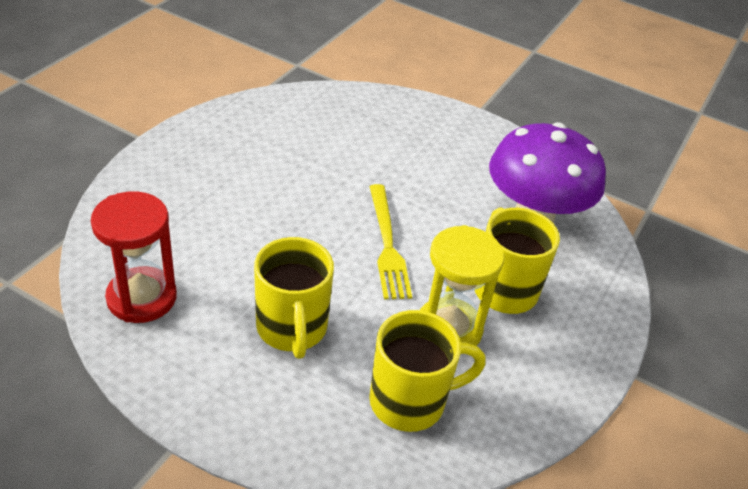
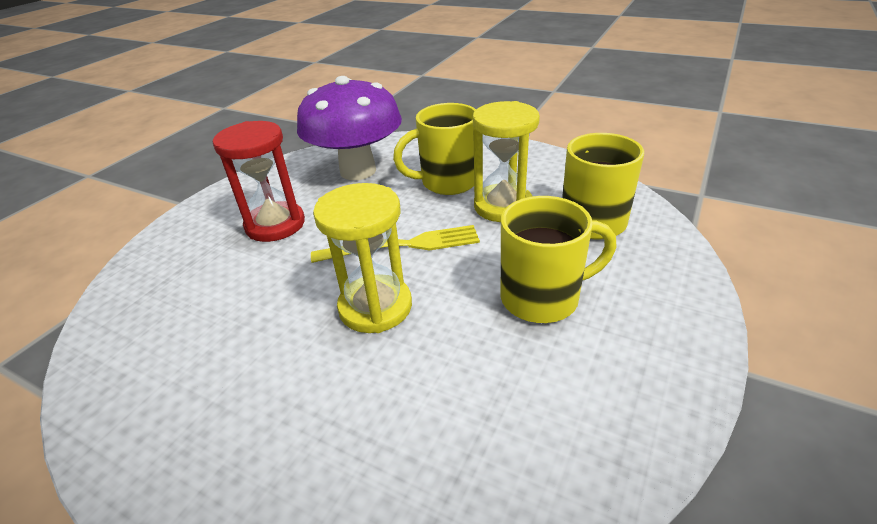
camera: 85 degrees left, 5 degrees down
red hourglass [91,191,177,323] -> red hourglass moved to [213,121,305,242]
none -> yellow hourglass [313,183,412,333]

